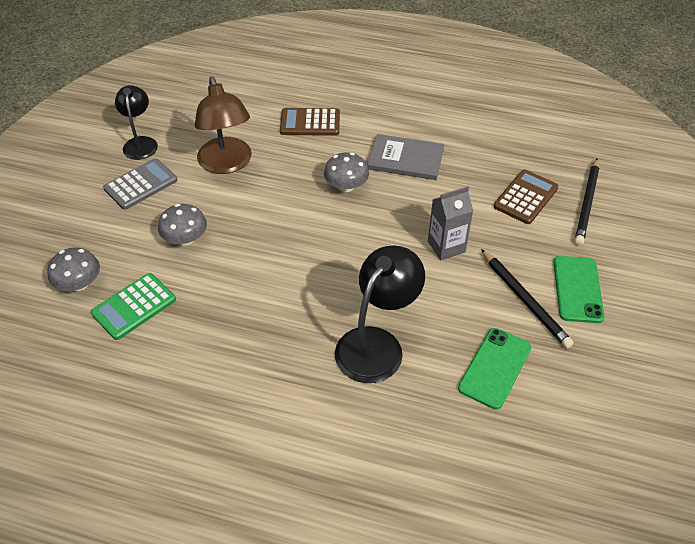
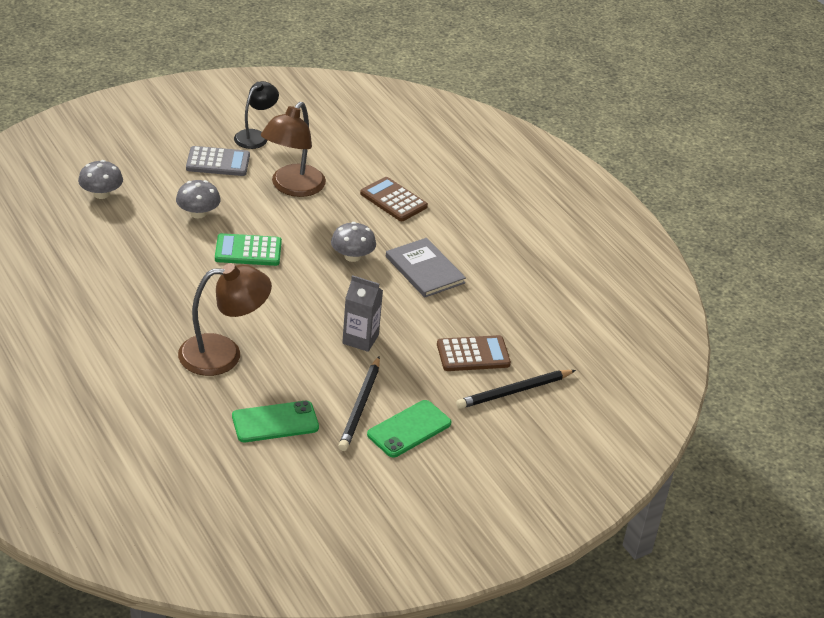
camera: 40 degrees right, 10 degrees down
green calculator [91,273,176,340] -> green calculator moved to [215,233,282,266]
black lamp [335,246,425,383] -> brown lamp [178,263,272,376]

